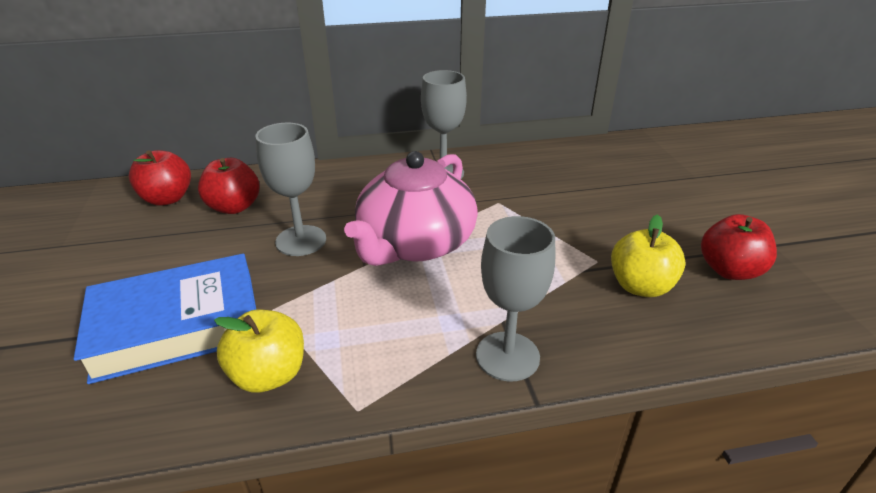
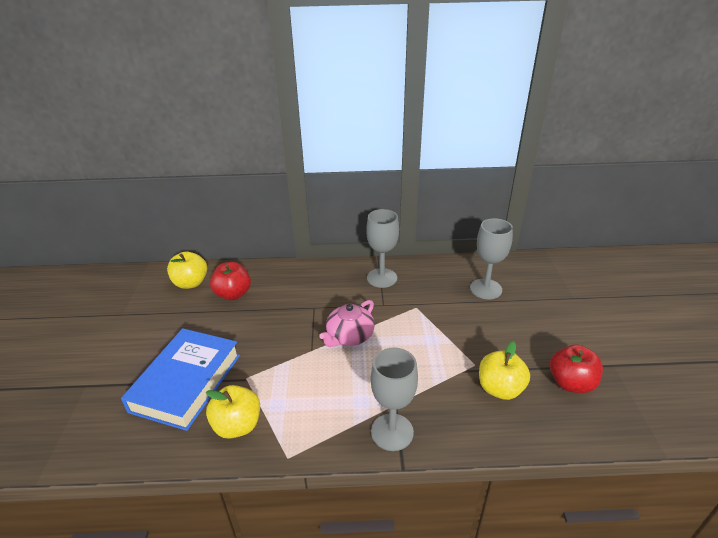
camera: 10 degrees right, 0 degrees up
blue book [74,254,256,384] -> blue book turned 60 degrees counterclockwise [121,328,240,431]
red apple [129,150,191,206] -> yellow apple [167,251,207,289]
grey goblet [255,123,326,256] -> grey goblet moved to [470,218,513,299]
pink teapot [344,151,478,266] -> pink teapot [319,300,375,347], size x0.58

